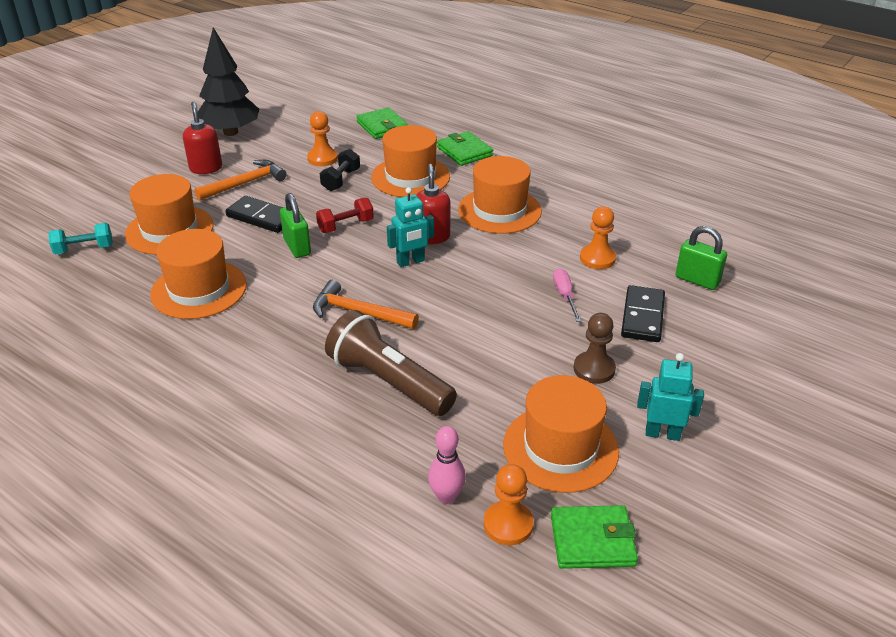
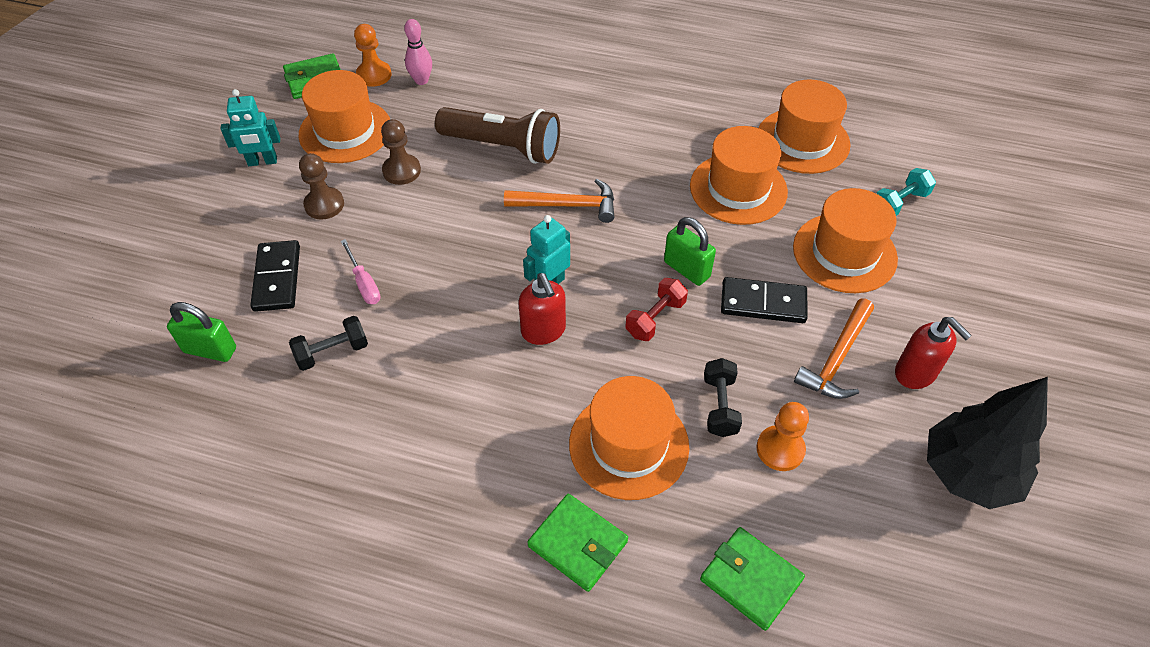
camera: 160 degrees right, 15 degrees up
orange hat [458,156,542,234] -> orange hat moved to [758,80,850,174]
orange pawn [580,207,616,269] -> black dumbbell [289,316,368,371]
none -> brown pawn [381,119,421,185]

